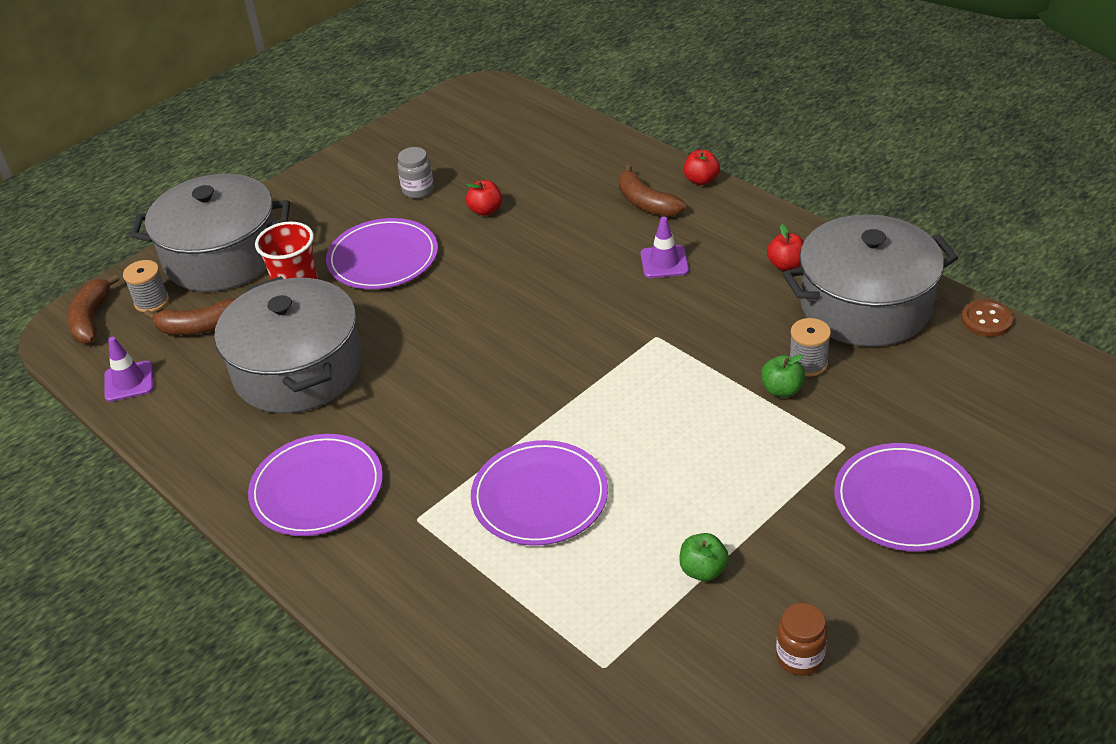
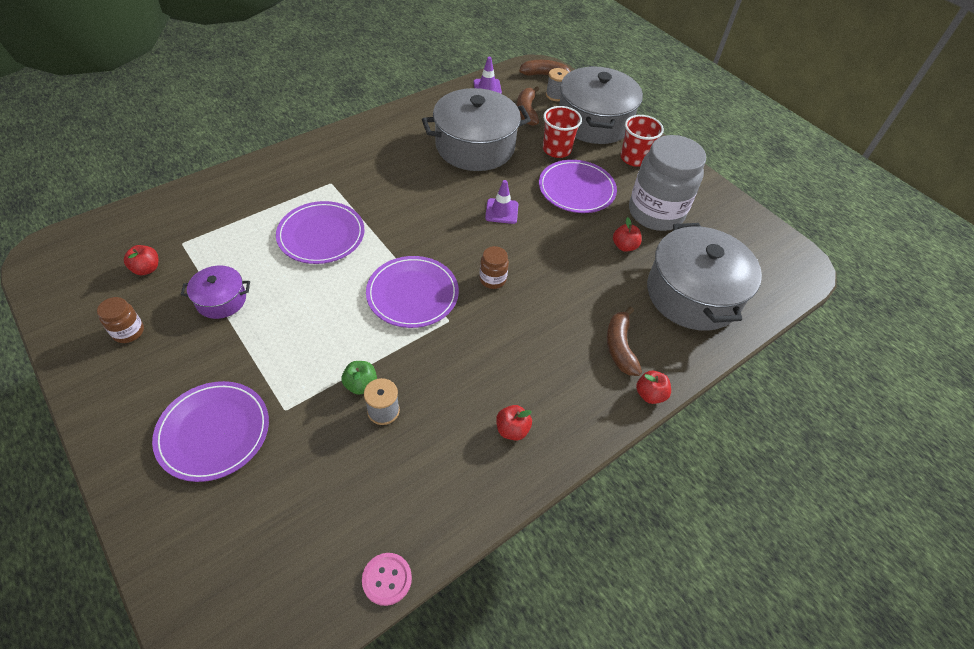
camera: 90 degrees right, 10 degrees up
purple plate [248,434,383,536] -> purple plate moved to [366,256,459,328]
grey jar [397,147,434,198] -> grey jar [629,135,706,231], size x2.34
brown banana [619,165,686,217] -> brown banana turned 60 degrees counterclockwise [607,307,642,376]
purple traffic cone [641,217,689,278] -> purple traffic cone moved to [485,180,518,224]
green apple [679,533,729,581] -> purple pot [181,265,250,319]
grey pot [783,214,958,347] -> grey pot moved to [647,223,762,331]
brown button [961,300,1013,337] -> pink button [362,553,412,606]
none -> red apple [124,245,159,275]
none -> brown jar [479,246,509,289]
none -> red cup [620,115,664,167]

